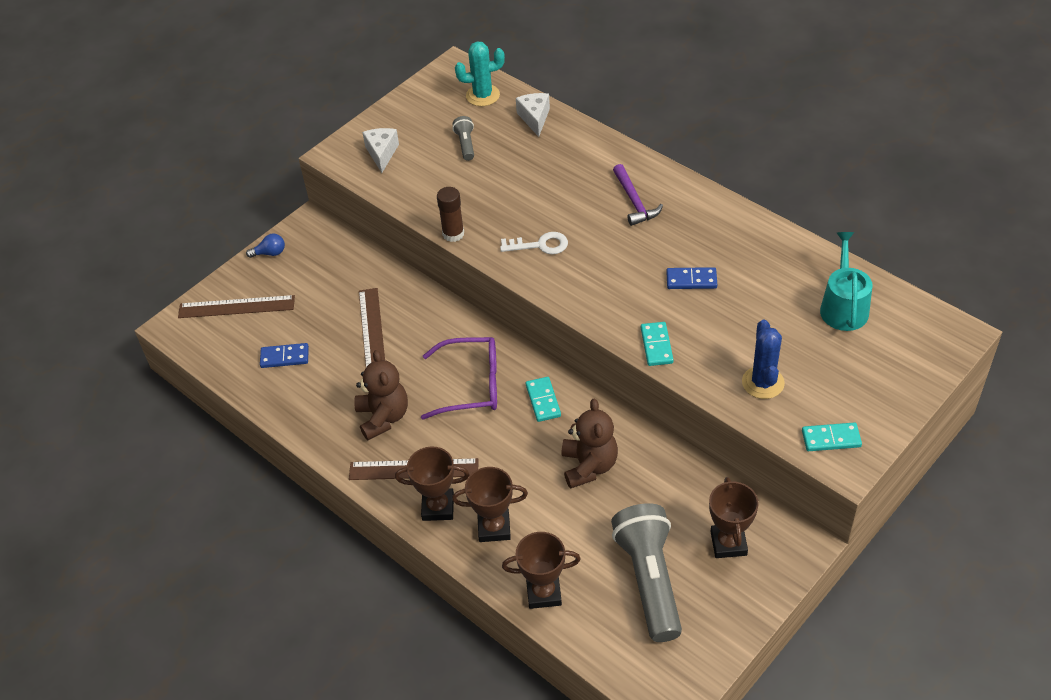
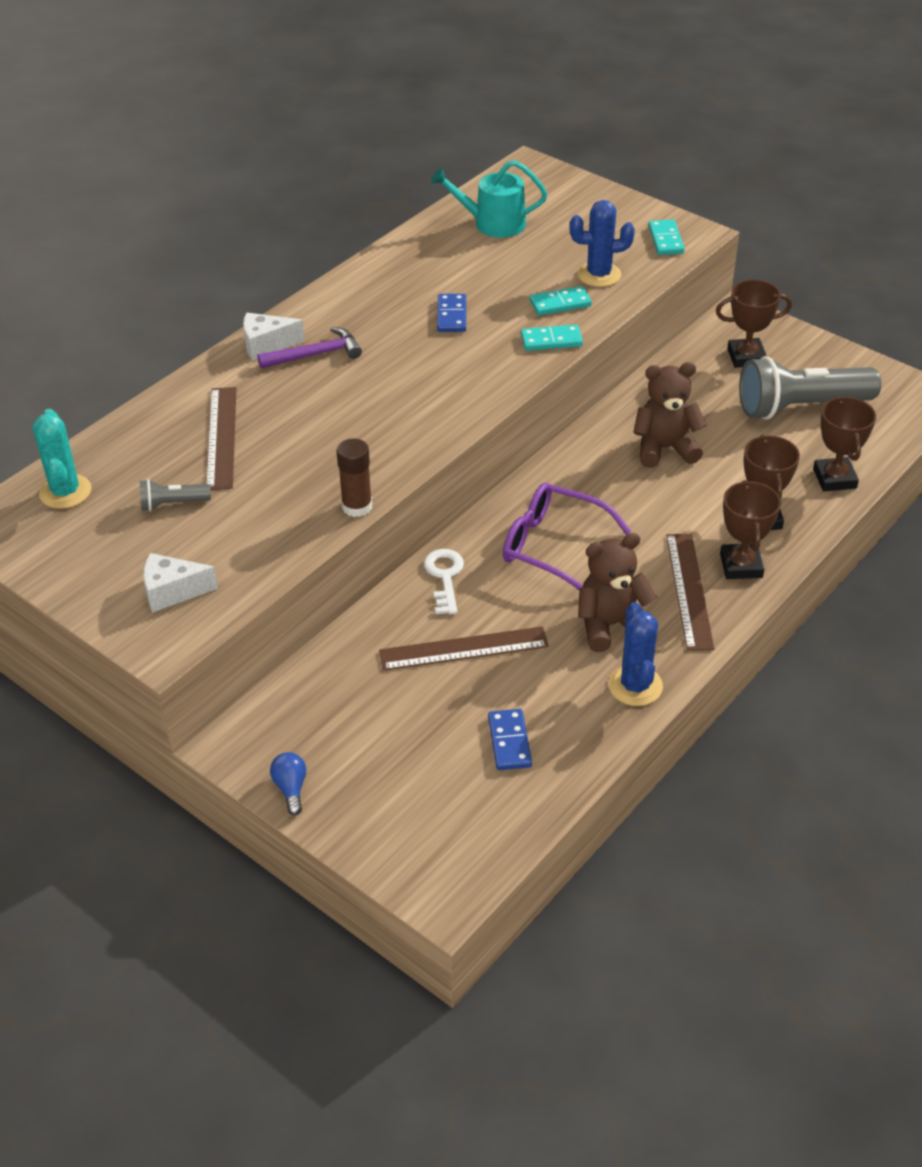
camera: 95 degrees left, 5 degrees down
brown ruler [178,295,295,318] -> brown ruler moved to [206,387,237,490]
purple glasses [421,337,497,420] -> purple glasses turned 60 degrees counterclockwise [503,483,631,590]
white key [500,232,568,254] -> white key moved to [424,549,464,614]
white cheese [516,93,550,137] -> white cheese moved to [243,313,305,360]
turquoise domino [526,377,561,422] -> turquoise domino moved to [530,286,592,315]
none -> blue cactus [608,602,663,706]

